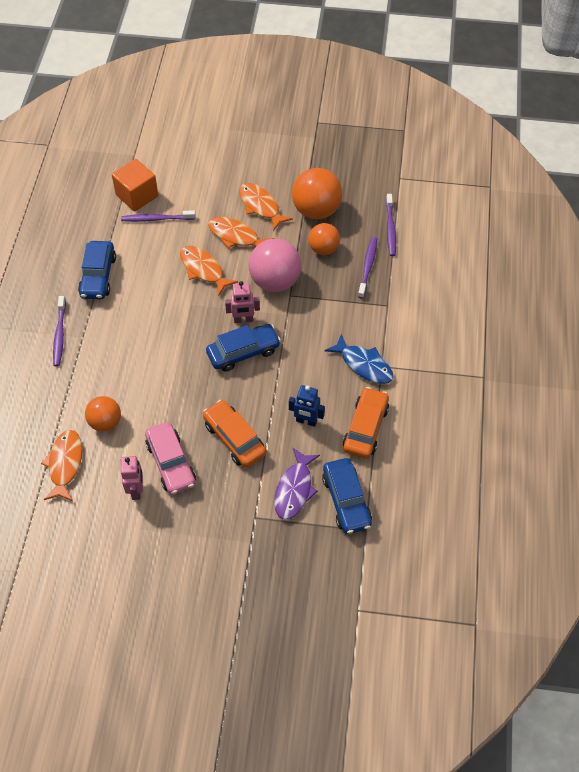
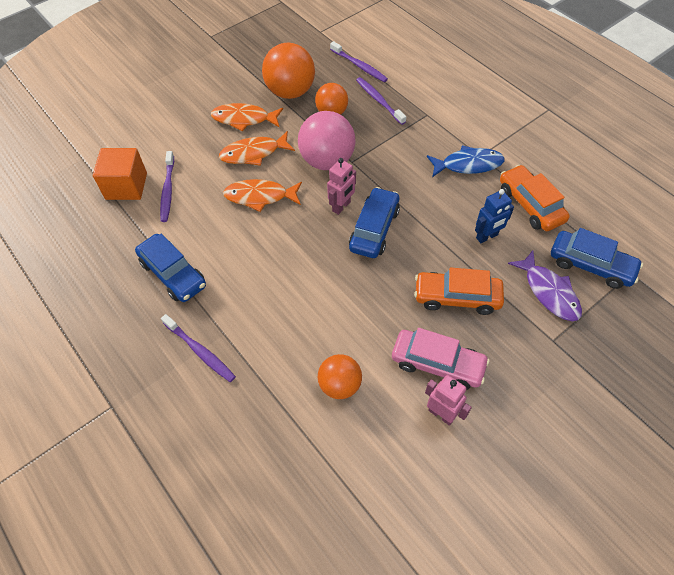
camera: 45 degrees left, 0 degrees up
orange fish [41,430,82,501] -> none
purple toothbrush [121,210,196,222] -> purple toothbrush turned 45 degrees counterclockwise [160,151,174,222]

